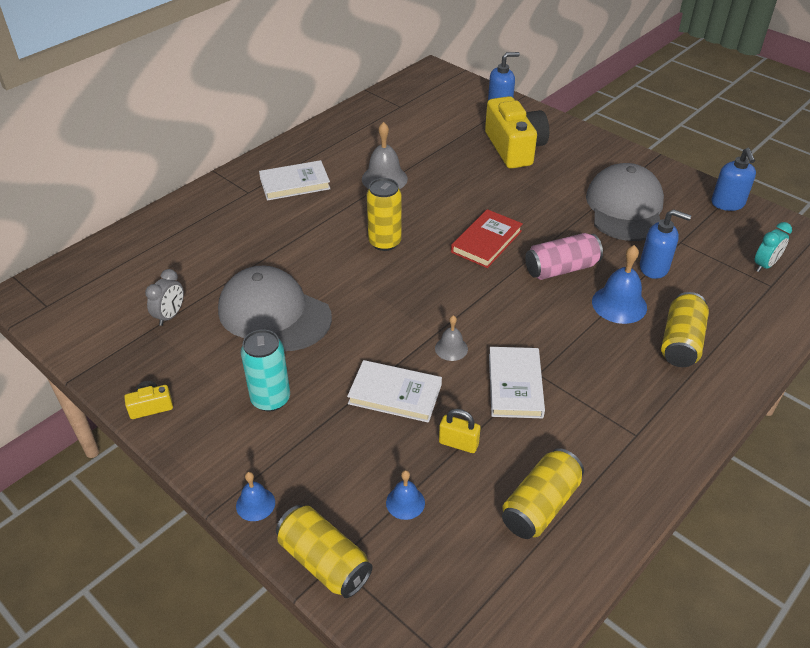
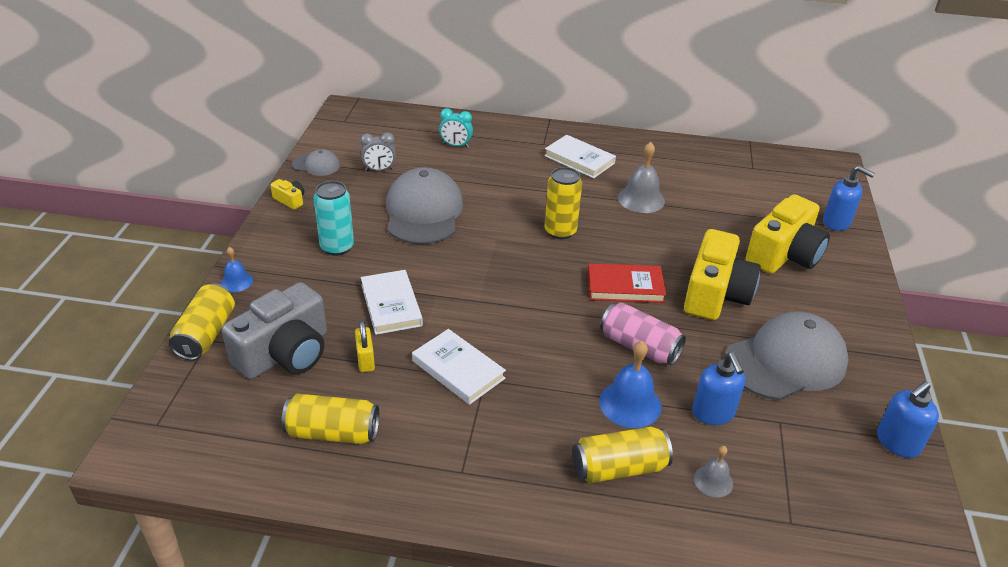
camera: 55 degrees right, 5 degrees down
blue bell [386,470,425,520] -> grey camera [222,282,327,379]
grey bell [435,315,468,361] -> grey bell moved to [694,446,733,498]
white book [489,347,545,418] -> white book turned 75 degrees clockwise [412,329,506,405]
turquoise clock [755,222,792,272] -> turquoise clock moved to [439,108,473,148]
none -> grey cap [292,149,340,176]
none -> yellow camera [684,229,761,320]

